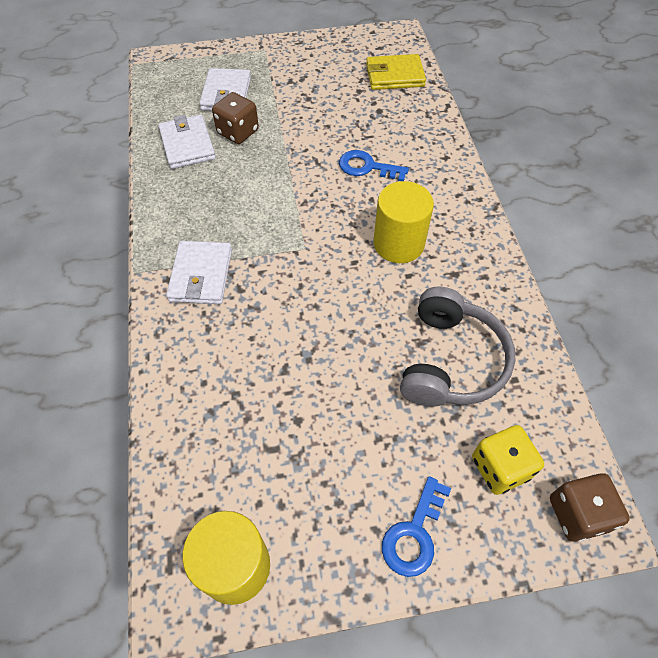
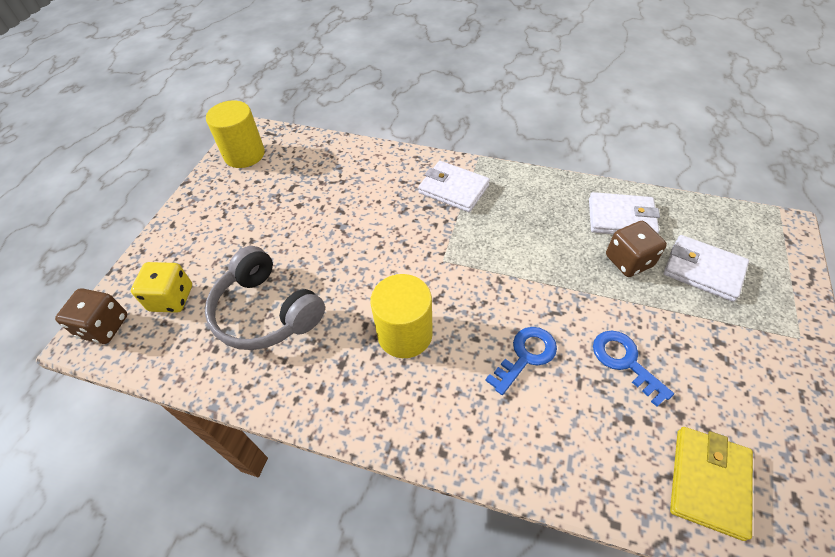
camera: 120 degrees right, 5 degrees down
blue key [382,476,451,577] -> blue key moved to [593,330,674,407]

